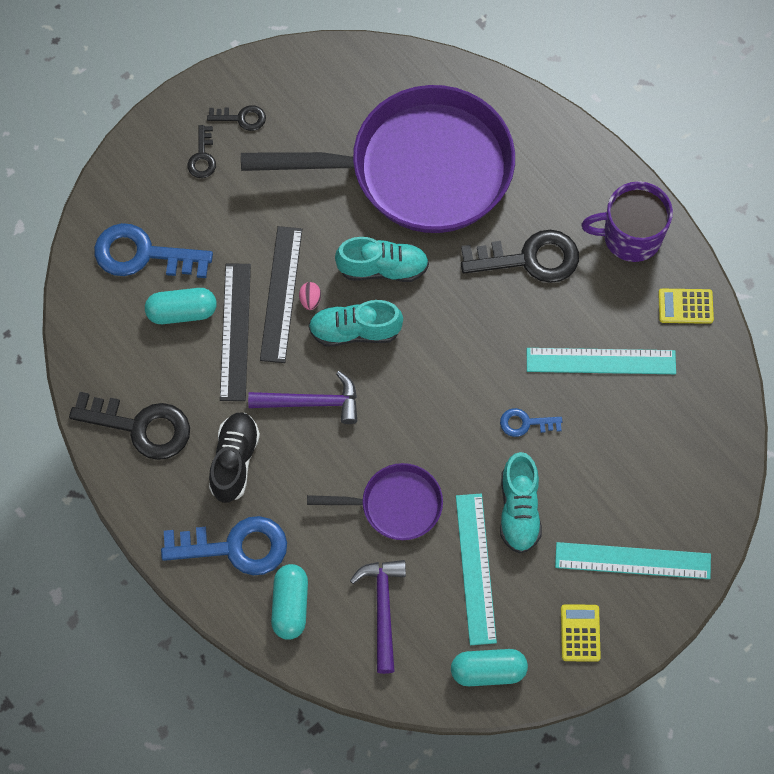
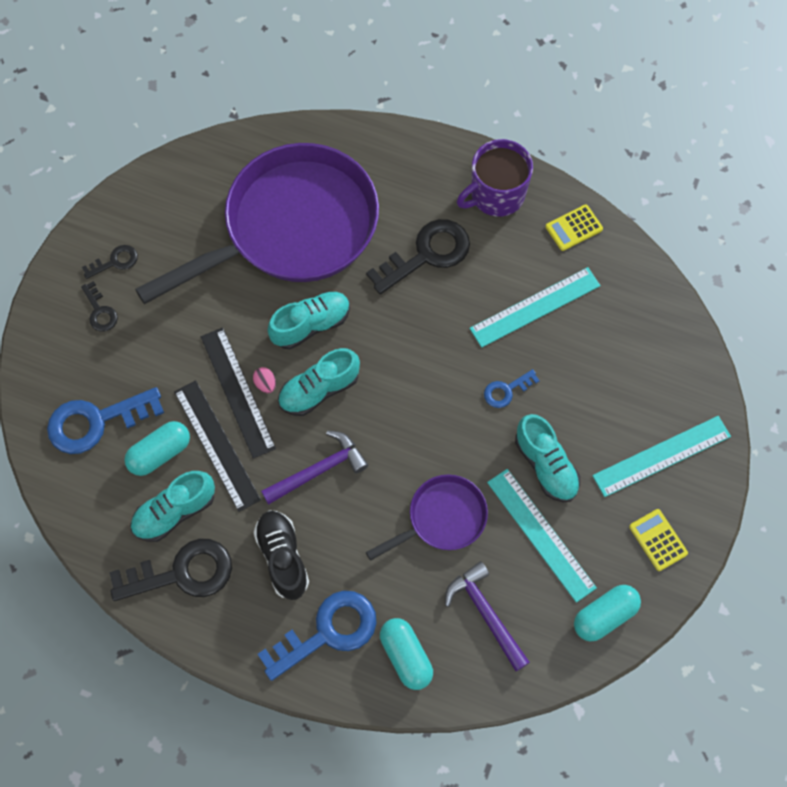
camera: 30 degrees left, 0 degrees up
none -> turquoise shoe [130,471,215,542]

